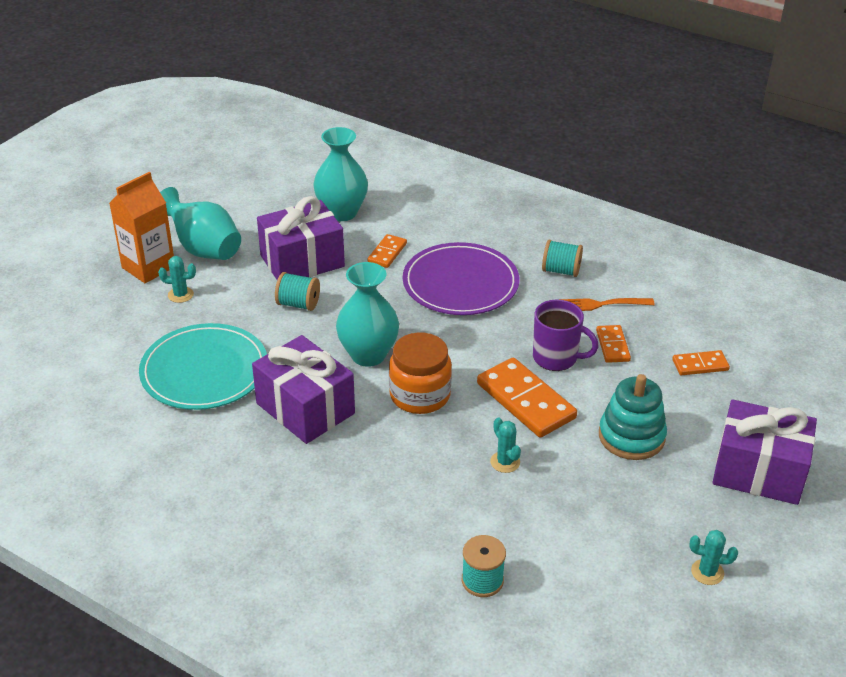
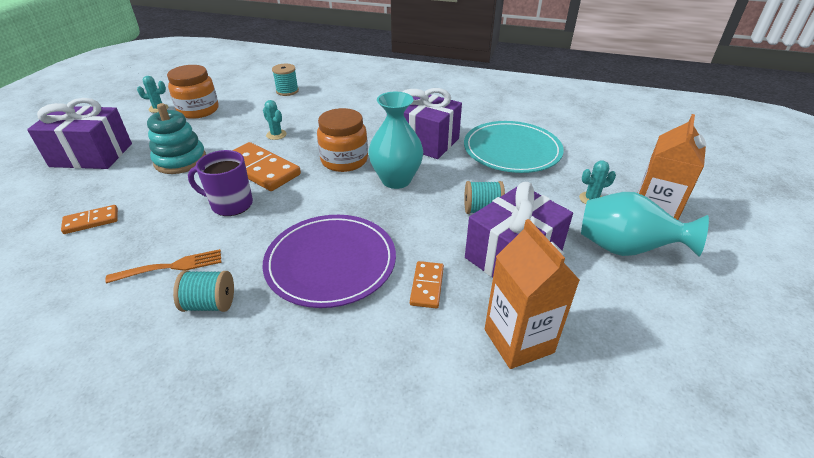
camera: 165 degrees right, 0 degrees up
turquoise vase [313,127,368,221] -> orange carton [485,219,580,369]
orange domino [596,325,631,363] -> none
none -> orange jar [167,65,219,119]

